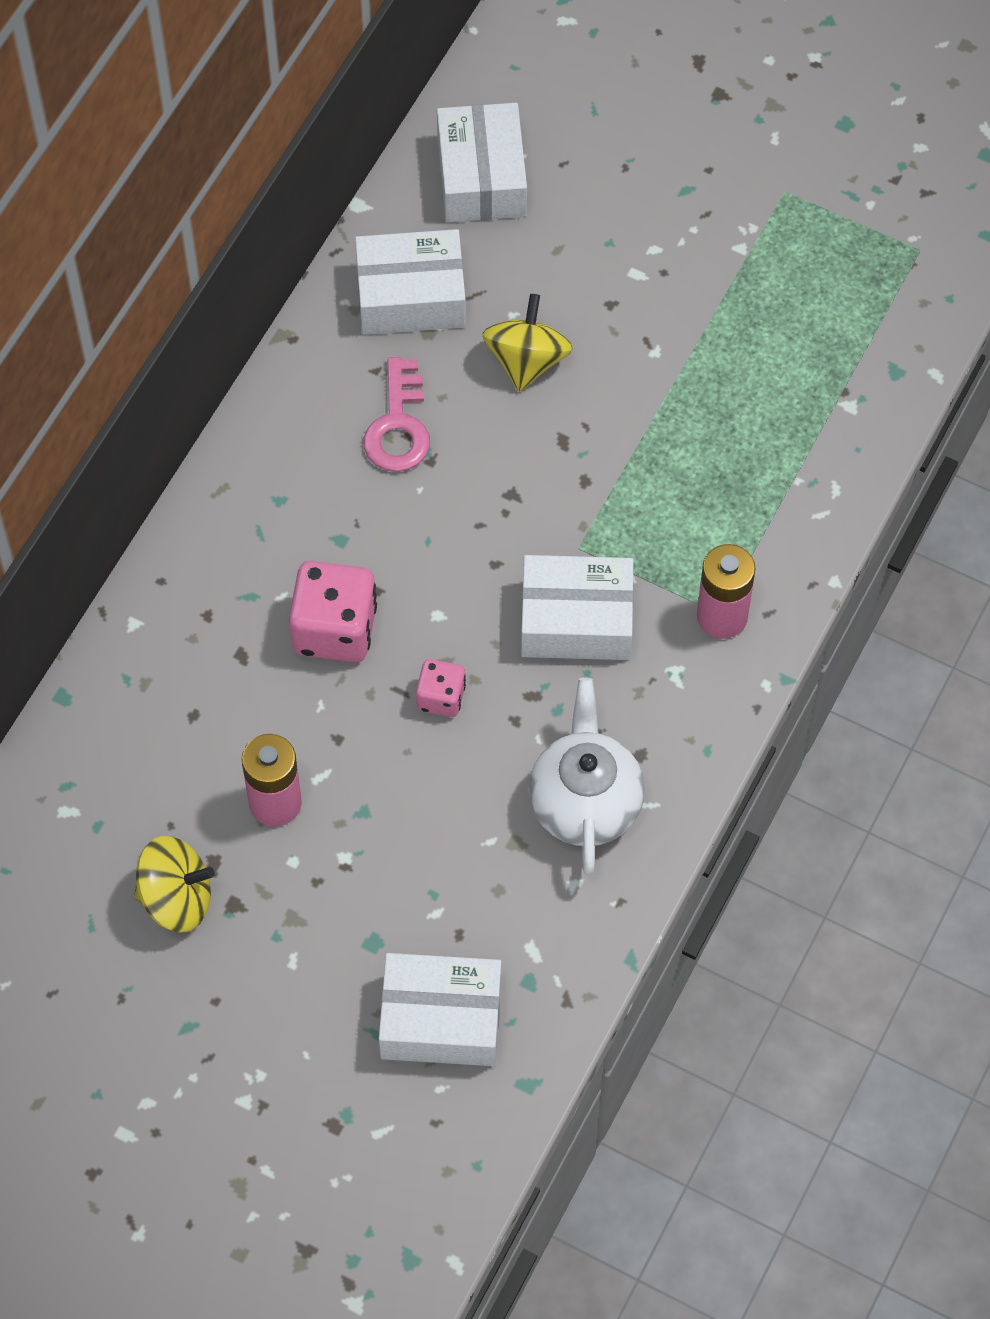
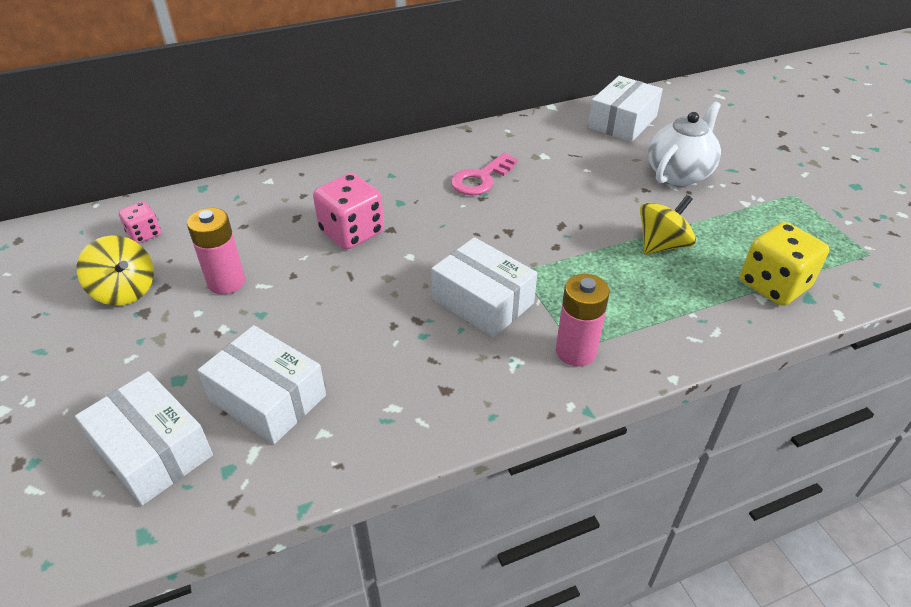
camera: 40 degrees right, 20 degrees down
white box [355,229,466,335] -> white box moved to [197,325,326,444]
pink dice [416,659,466,717] -> pink dice moved to [119,202,161,244]
yellow spinning top [482,294,573,391] -> yellow spinning top moved to [640,195,696,254]
white teapot [528,678,645,875] -> white teapot moved to [648,101,721,186]
none -> yellow dice [740,222,829,306]

